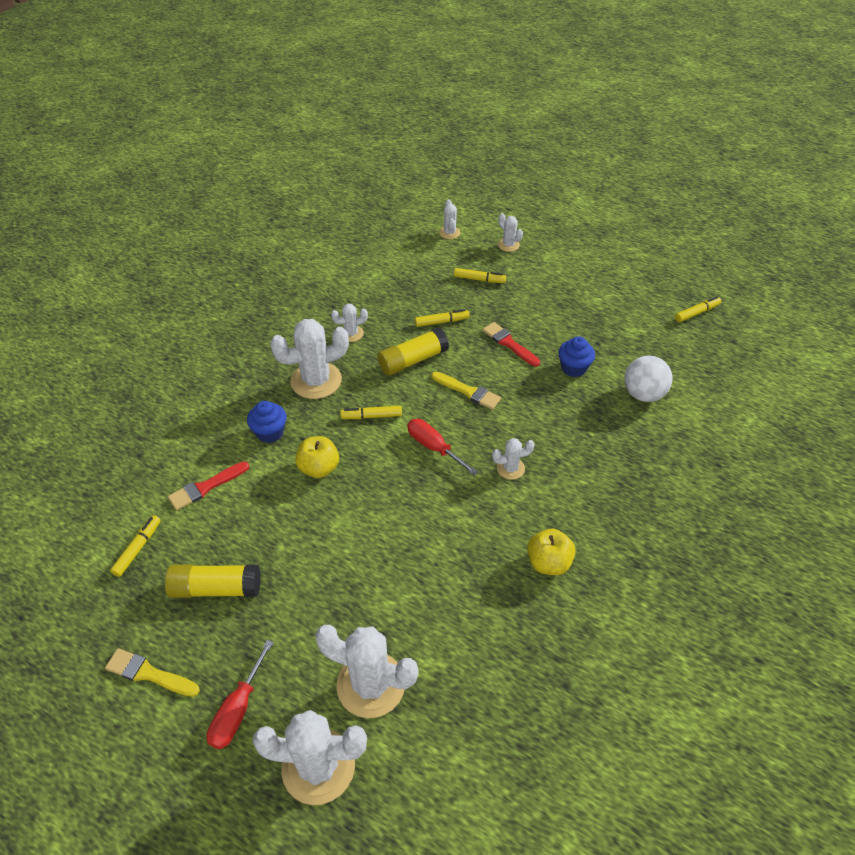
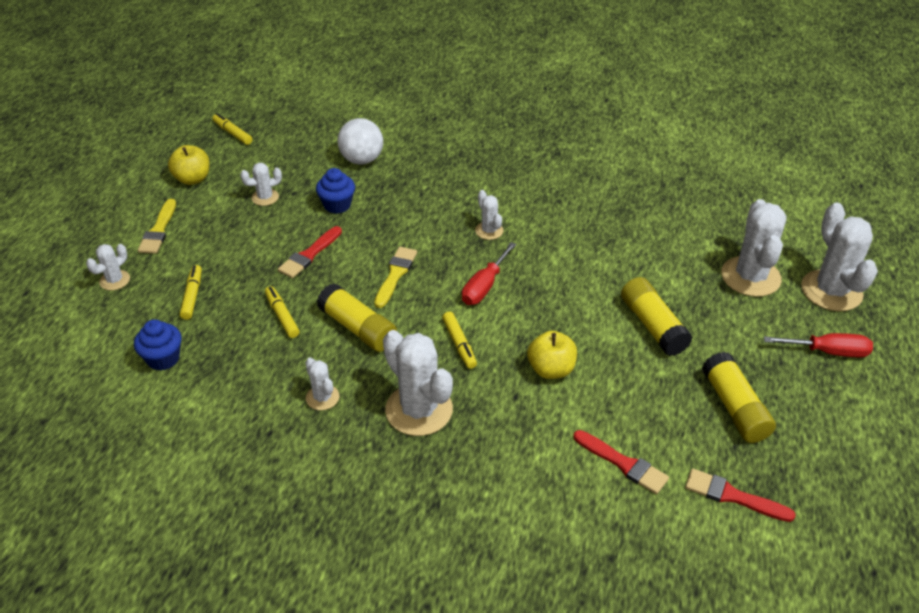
camera: 105 degrees left, 5 degrees down
yellow brush [105,648,200,697] -> yellow brush moved to [138,199,176,254]
yellow marker [110,515,161,577] -> red brush [685,469,796,522]
blue cupcake [247,401,286,443] -> blue cupcake moved to [134,320,182,371]
white cactus [439,200,460,239] -> white cactus moved to [240,163,282,206]
yellow apple [527,529,576,575] -> yellow apple moved to [168,145,210,185]
none -> yellow glue stick [621,277,693,356]

